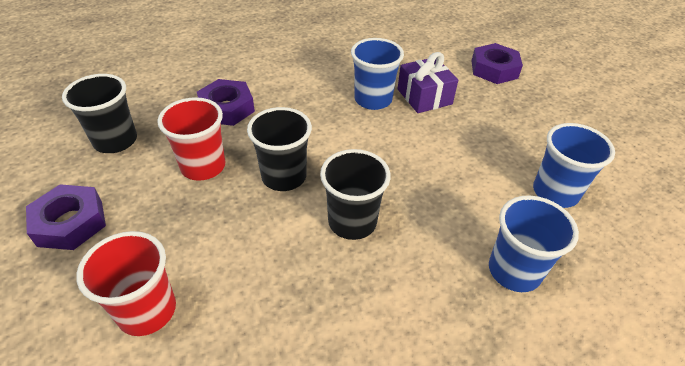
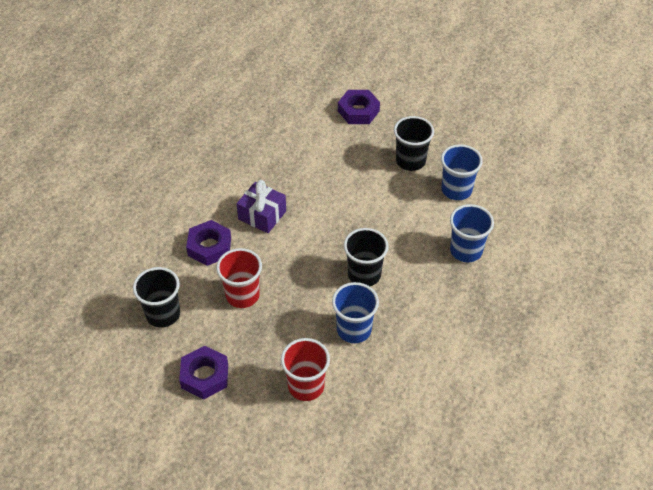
camera: 35 degrees left, 5 degrees up
black cup [247,107,312,191] -> black cup moved to [394,116,434,171]
blue cup [351,38,404,110] -> blue cup moved to [332,282,379,343]
purple gift [398,52,458,113] -> purple gift moved to [236,180,286,233]

